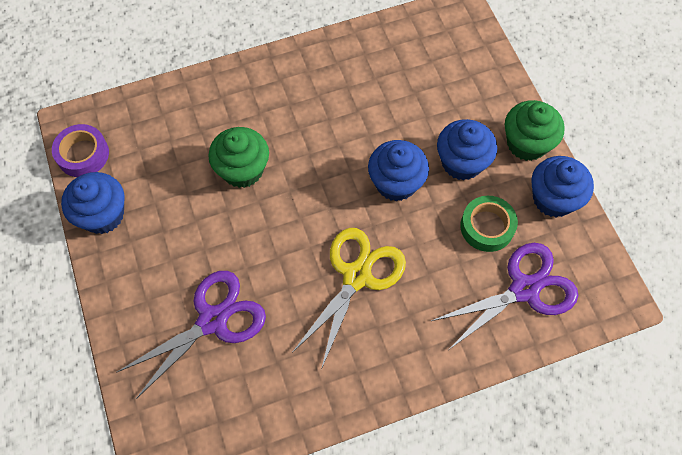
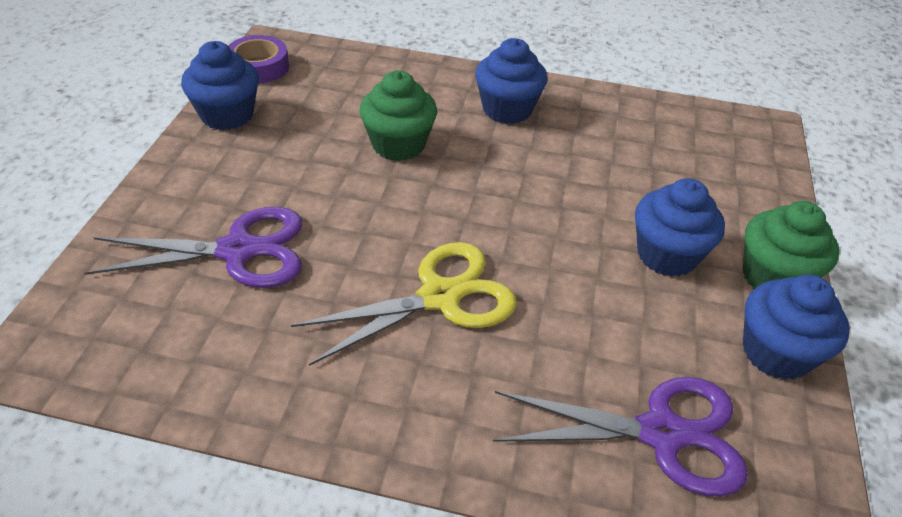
camera: 30 degrees right, 20 degrees down
blue cupcake [368,140,429,201] -> blue cupcake moved to [475,38,547,124]
green tape [460,196,518,252] -> none

